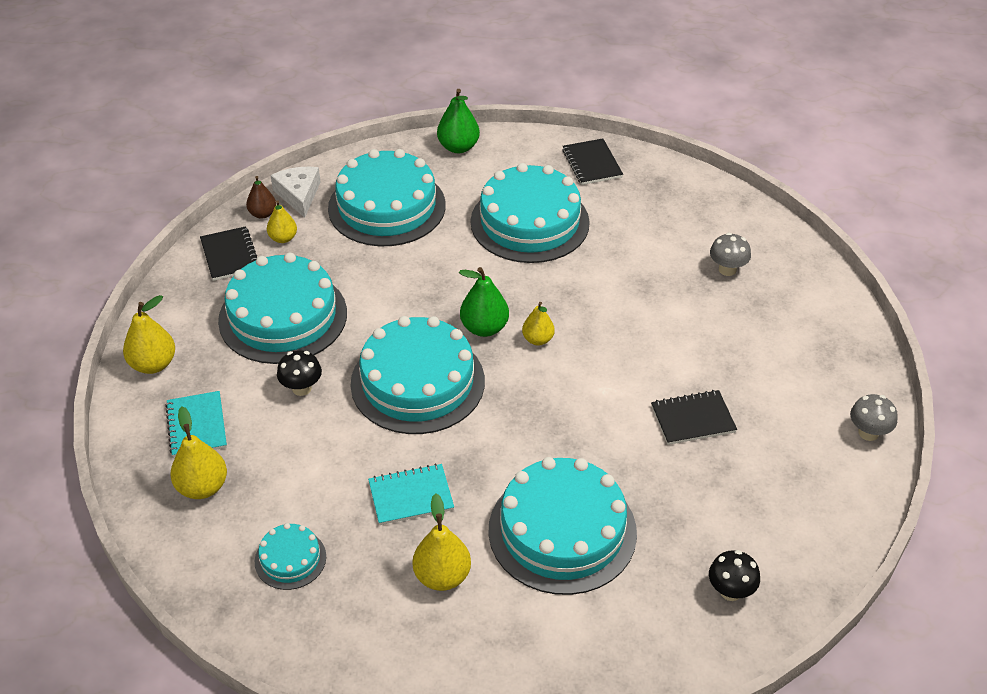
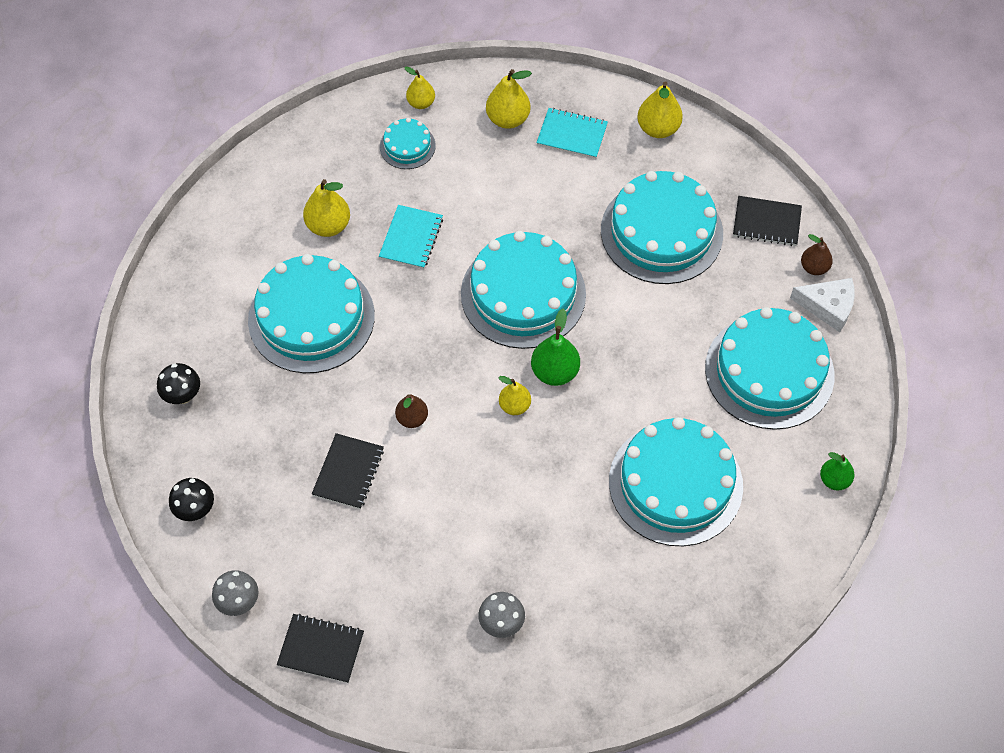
camera: 120 degrees right, 15 degrees up
yellow pear [267,200,297,243] -> yellow pear moved to [404,67,435,109]
black mushroom [277,350,322,396] -> black mushroom moved to [169,478,214,521]
green pear [437,89,480,153] -> green pear [820,452,854,491], size x0.66
black notebook [562,139,623,185] -> black notebook moved to [277,614,364,683]
none -> brown pear [395,394,428,428]

